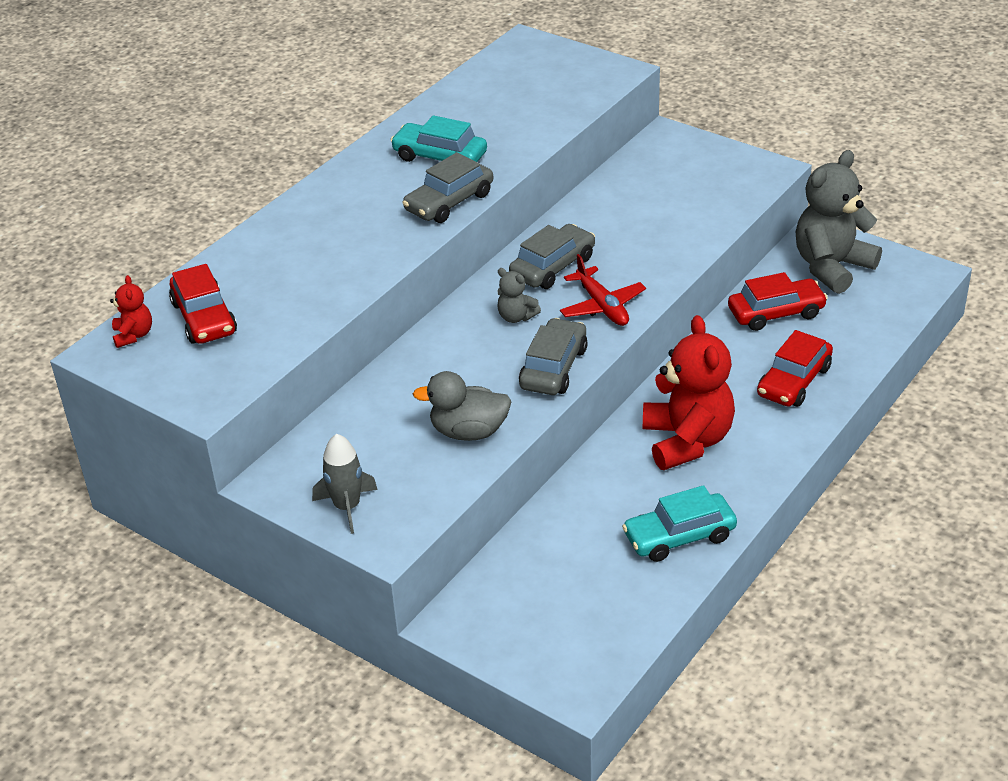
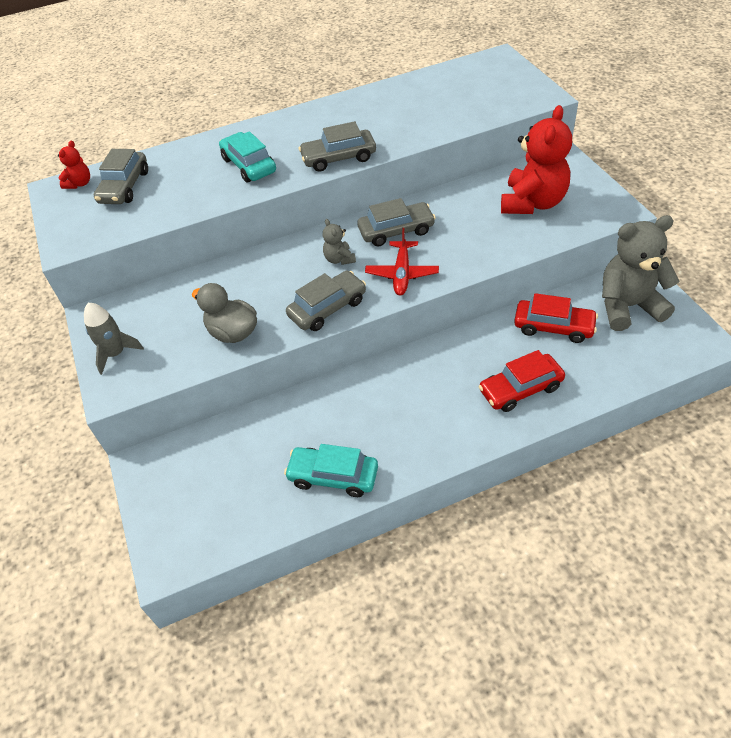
camera: 35 degrees right, 10 degrees up
red car [169,264,237,344] -> grey car [94,149,148,204]
turquoise car [390,115,487,162] -> turquoise car moved to [219,131,276,183]
red teddy bear [643,315,735,470] -> red teddy bear moved to [501,105,572,214]

